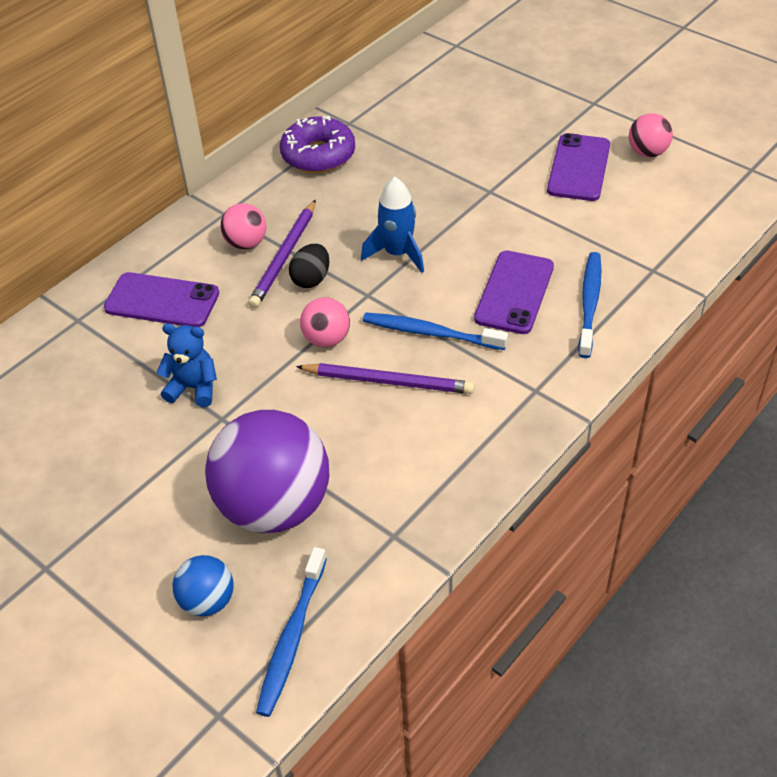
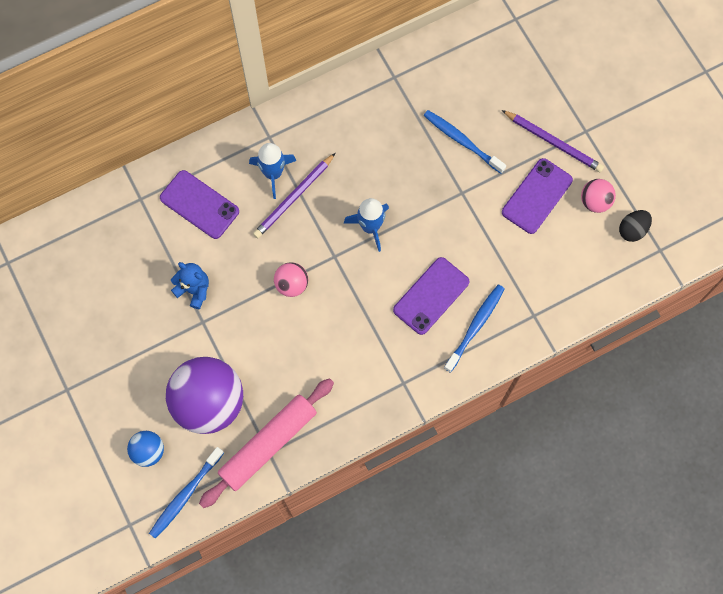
camera: 20 degrees right, 25 degrees up
pink ball [220,203,267,250] -> blue rocket [249,143,297,199]
purple donut [280,116,355,173] -> none
black egg [289,244,329,288] -> black egg moved to [619,210,652,242]
purple pencil [296,363,475,394] -> purple pencil moved to [502,110,604,173]
blue toothbrush [363,313,508,350] -> blue toothbrush moved to [423,110,506,174]
none -> pink rolling pin [199,378,334,508]

